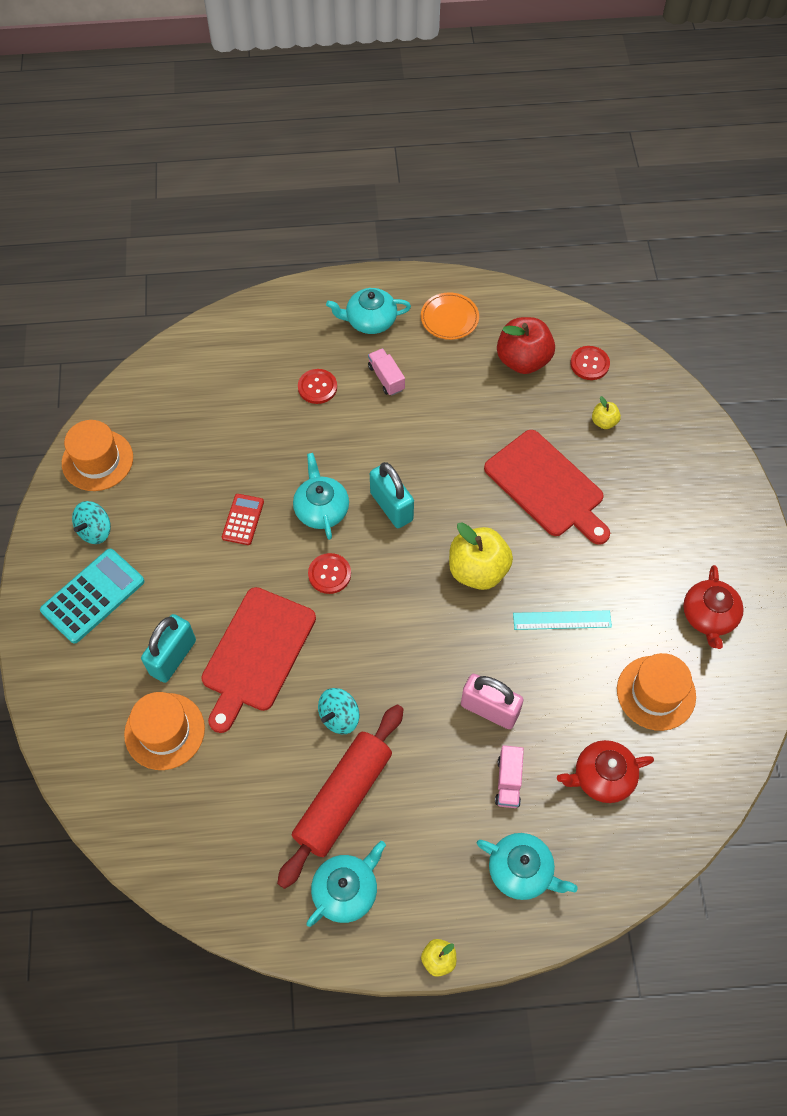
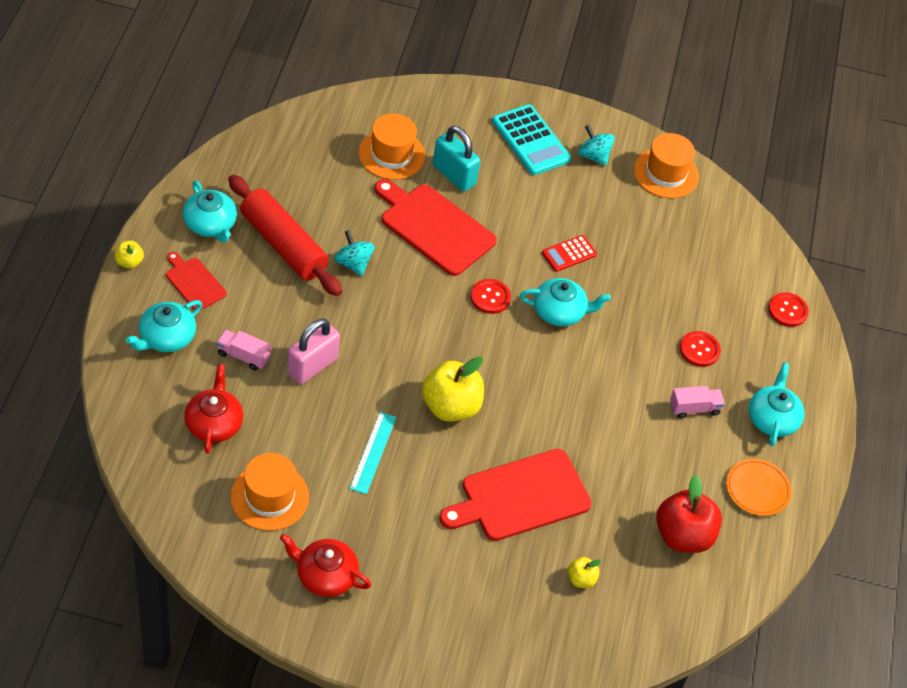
camera: 100 degrees right, 10 degrees down
red calculator [222,494,264,545] -> red calculator turned 120 degrees clockwise [542,235,597,272]
turquoise padlock [370,462,414,528] -> none
red button [570,346,610,380] -> red button moved to [768,292,809,327]
none -> red cutting board [166,252,227,310]

